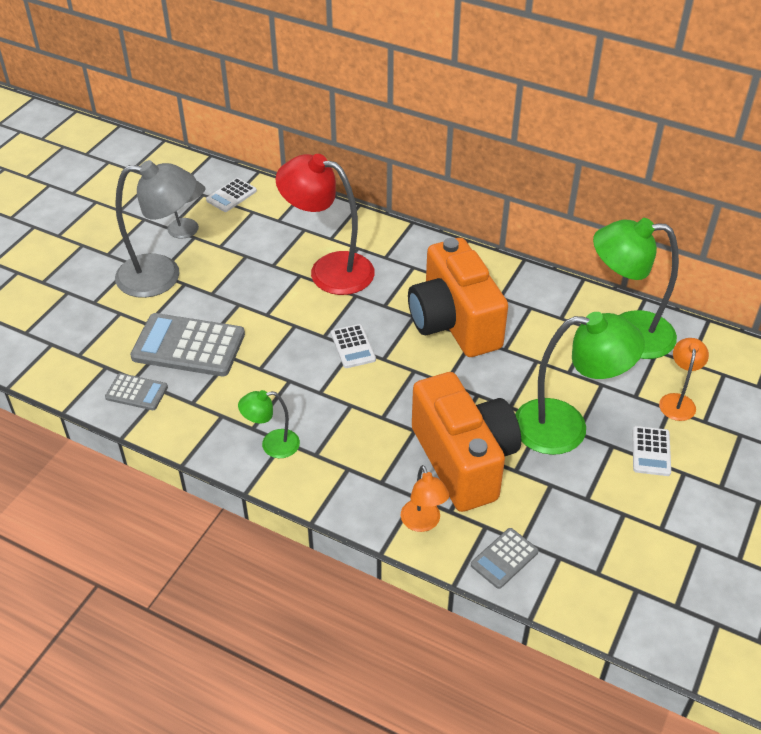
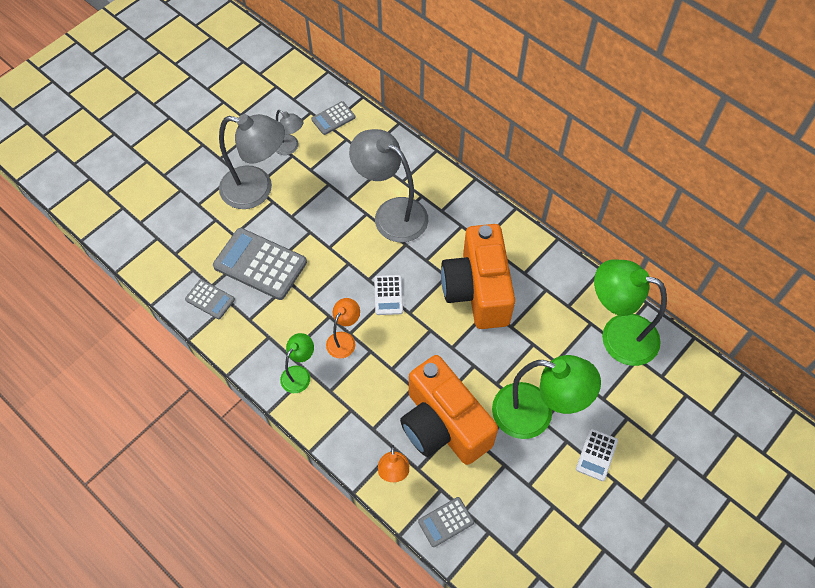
camera: 15 degrees right, 15 degrees up
white calculator [206,178,257,212] -> grey calculator [311,101,355,135]
green lamp [238,390,300,458] -> green lamp turned 120 degrees clockwise [280,333,314,393]
red lamp [276,154,375,295] -> grey lamp [349,129,428,242]
orange camera [412,372,521,512] -> orange camera turned 150 degrees clockwise [400,355,498,465]
orange lamp [659,338,709,421] -> orange lamp moved to [326,298,360,359]

